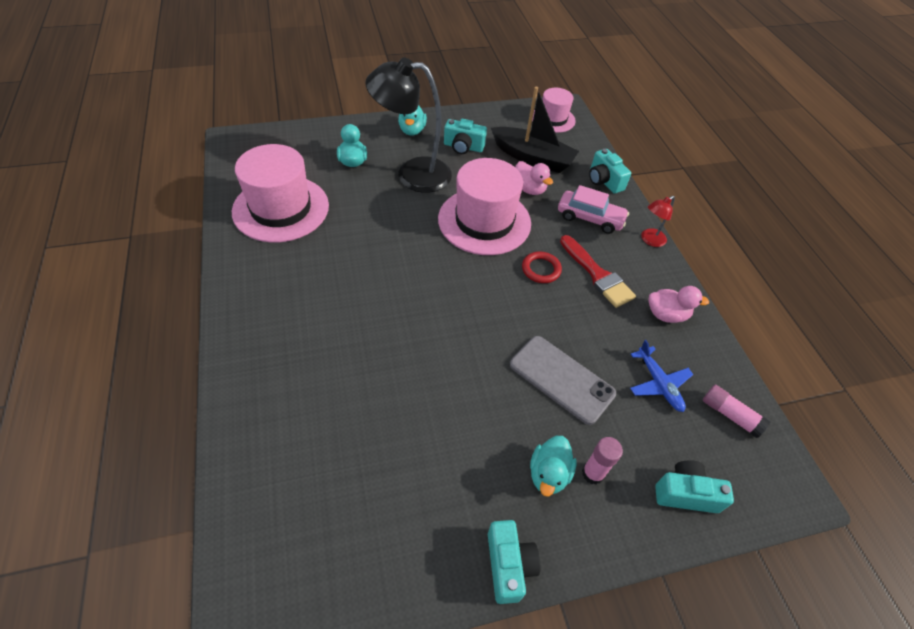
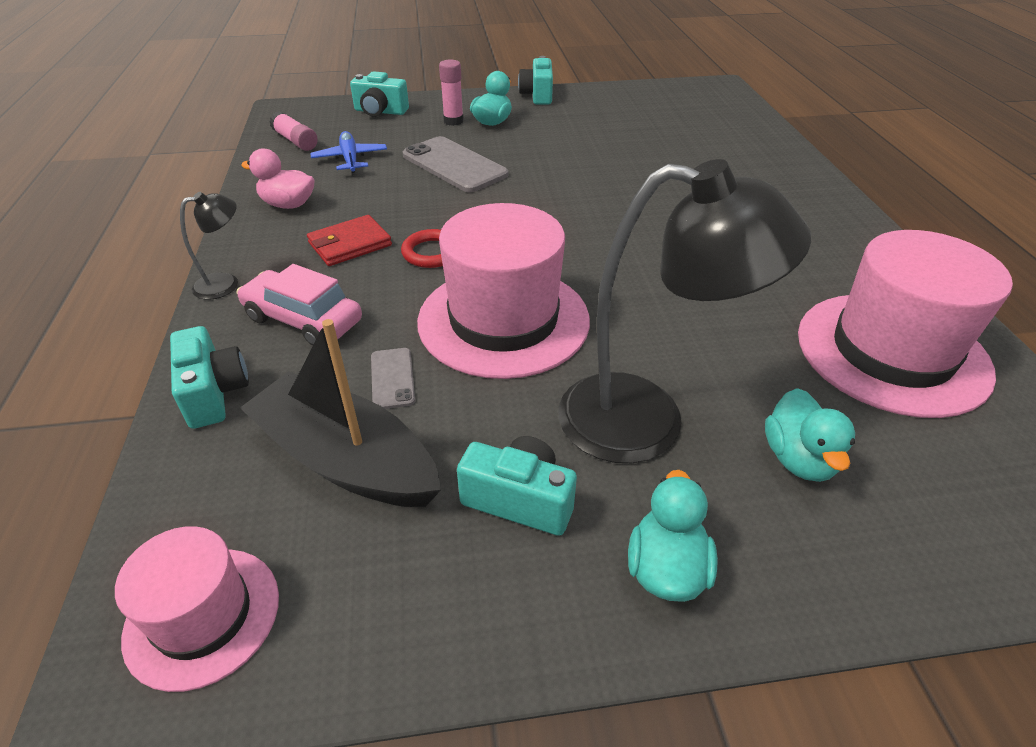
camera: 170 degrees left, 10 degrees down
pink duck [515,161,553,195] -> grey phone [371,348,415,409]
red brush [560,235,636,308] -> red wallet [307,215,392,266]
red lamp [641,196,675,247] -> black lamp [180,192,238,300]

